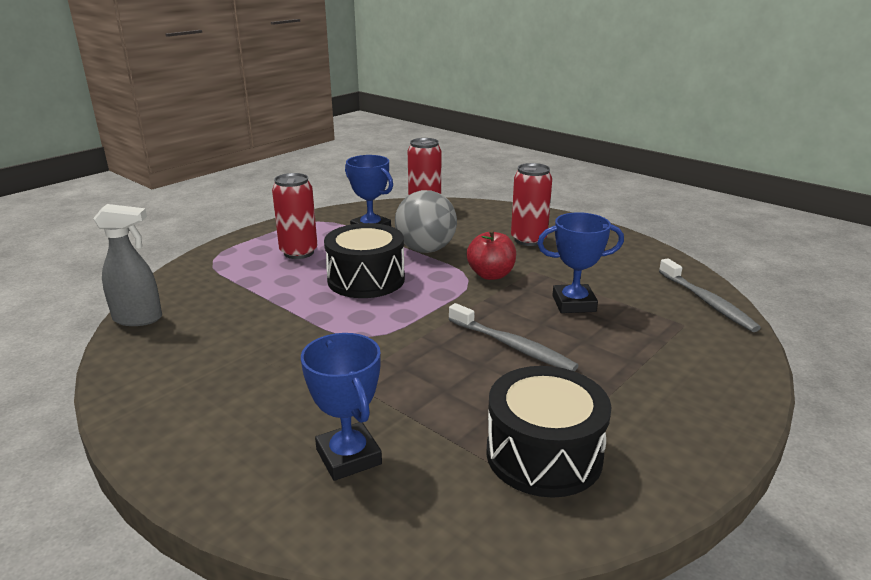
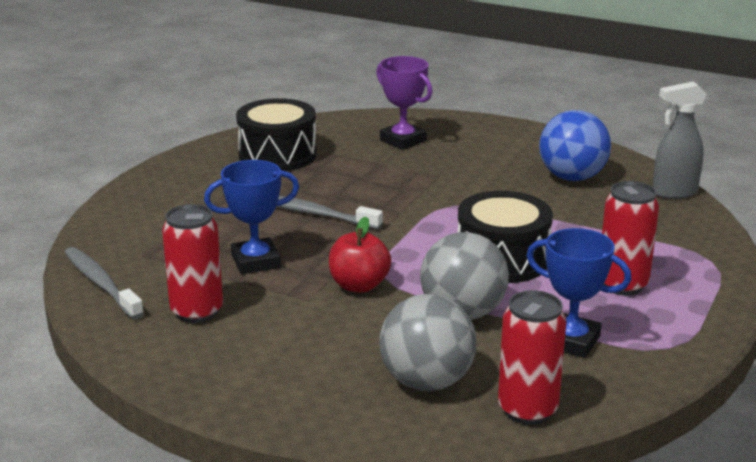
camera: 165 degrees right, 0 degrees up
blue trophy [301,333,382,481] -> purple trophy [376,56,433,150]
red can [511,163,552,246] -> red can moved to [162,204,223,323]
none -> grey ball [379,294,477,391]
none -> blue ball [539,110,611,181]

